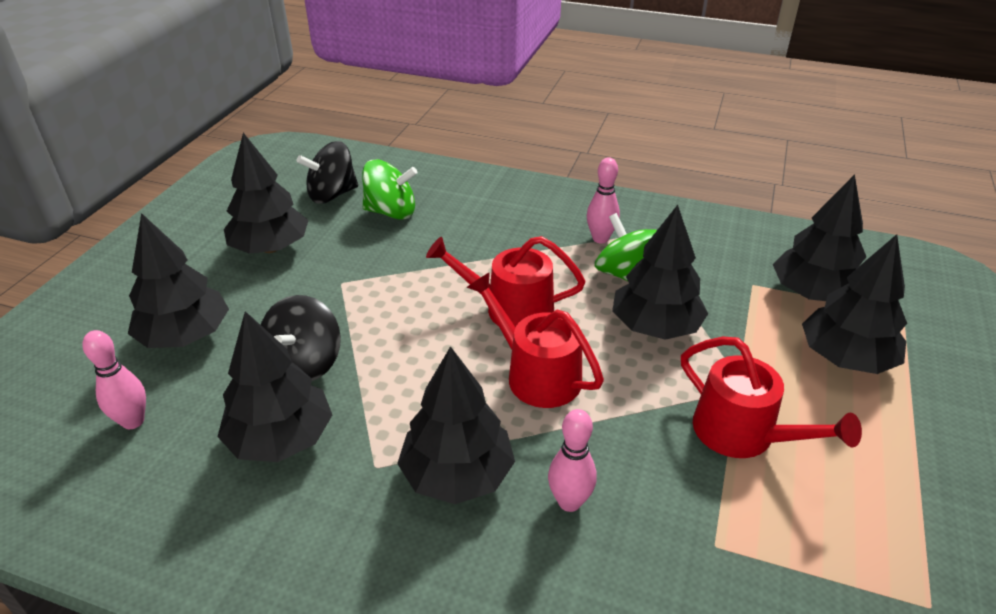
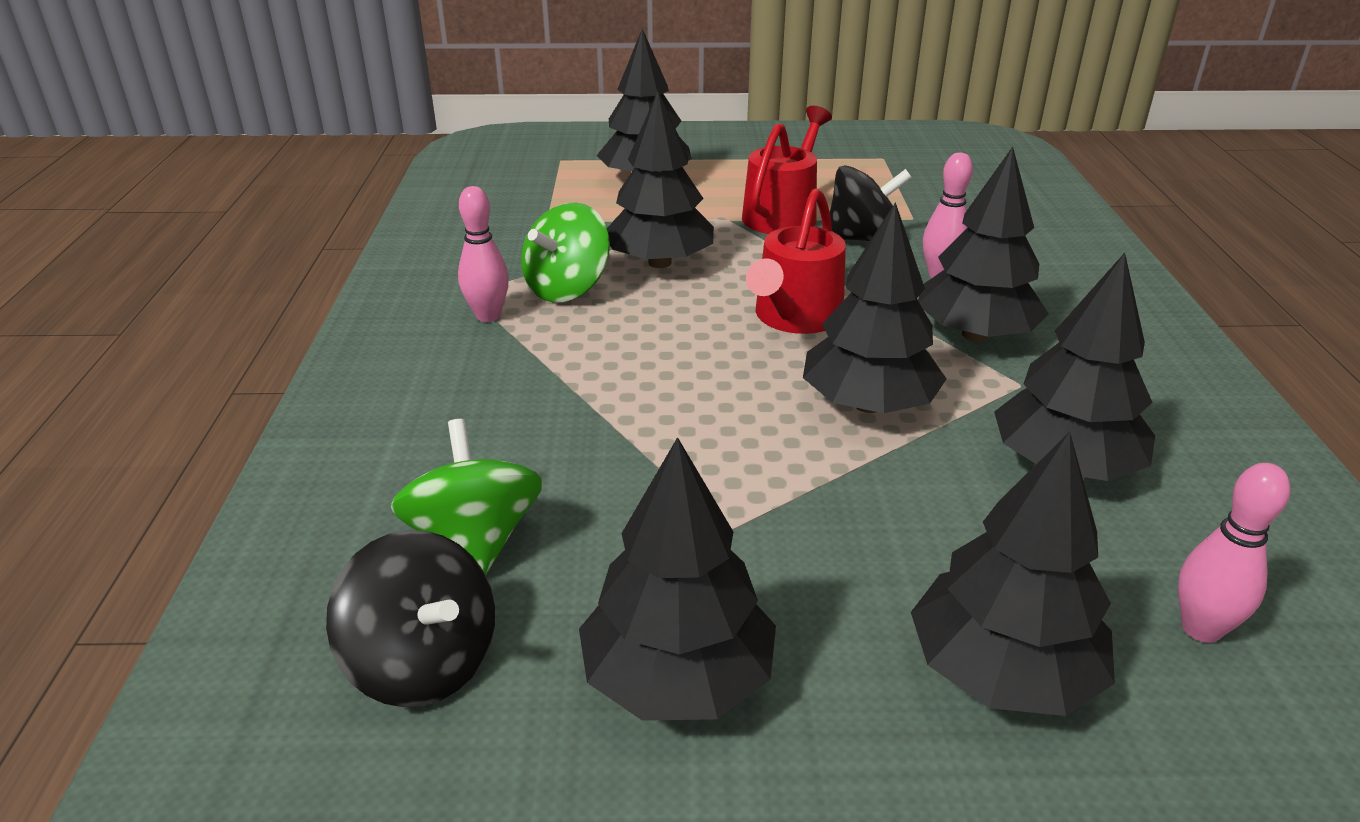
camera: 110 degrees left, 5 degrees down
black spinning top [261,295,341,381] -> black spinning top moved to [830,165,912,241]
red watering can [426,236,585,327] -> none
black tree [773,174,866,301] -> black tree moved to [803,202,946,413]

